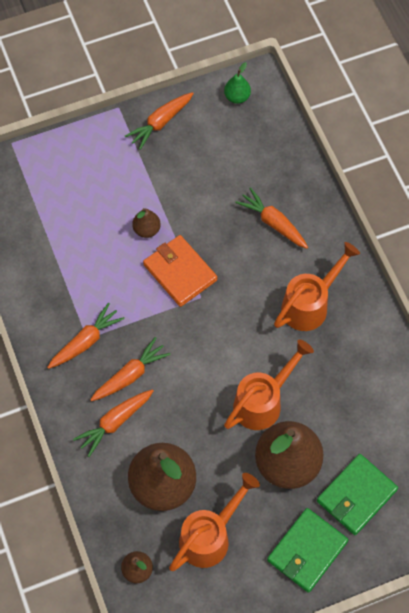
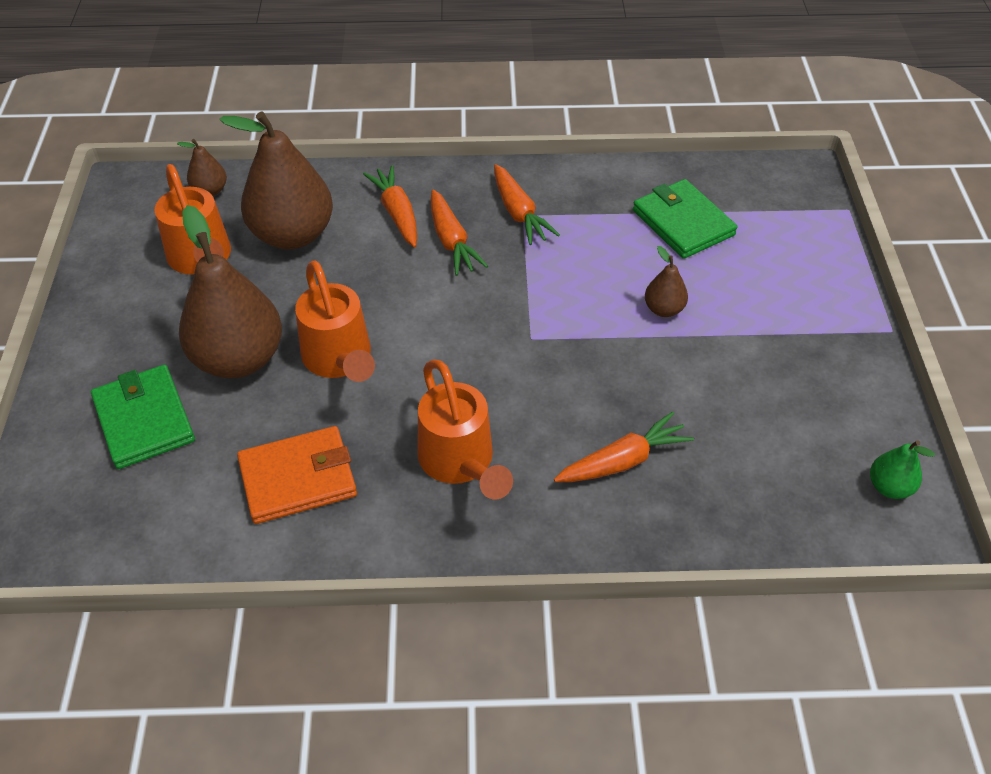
camera: 110 degrees right, 15 degrees down
orange carrot [125,92,194,150] -> none
orange wallet [143,235,217,307] -> orange wallet moved to [237,426,357,524]
green wallet [267,508,349,593] -> green wallet moved to [633,179,737,259]

